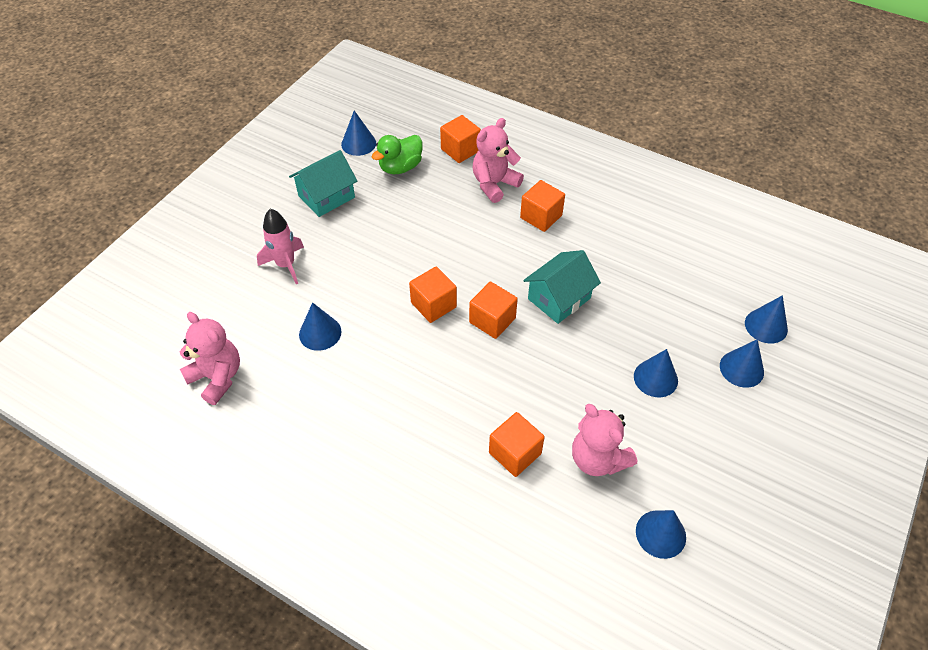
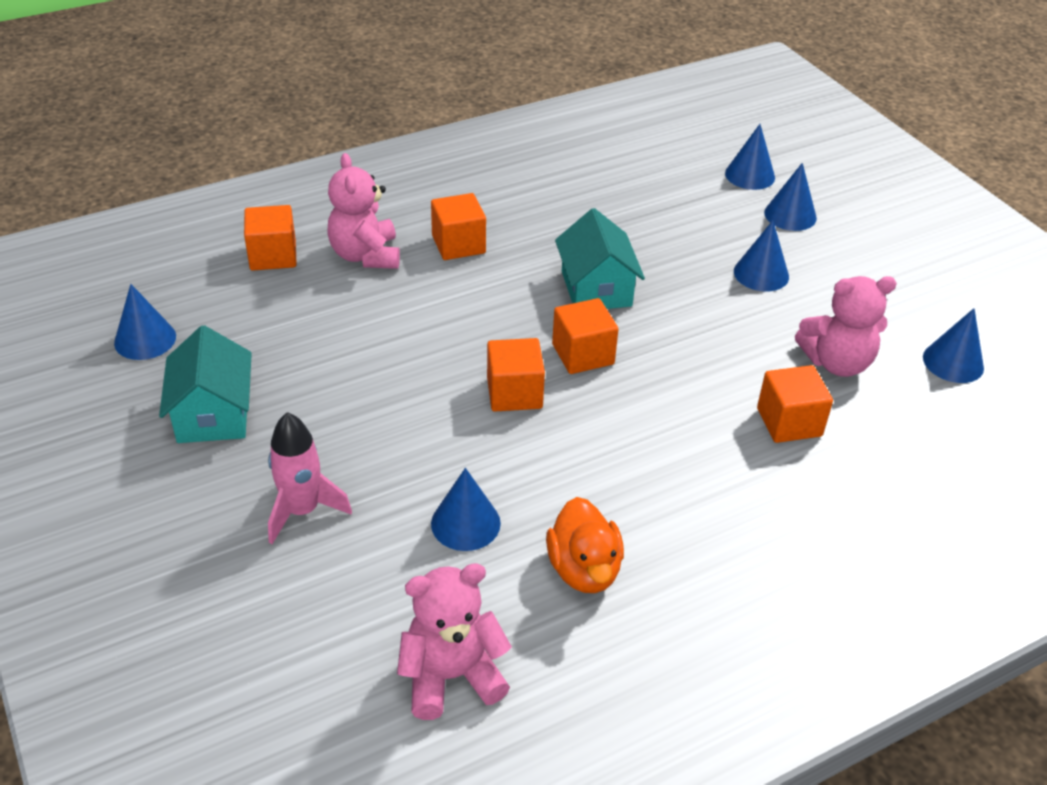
camera: 60 degrees left, 10 degrees down
green duck [371,135,423,174] -> none
none -> orange duck [546,497,624,593]

